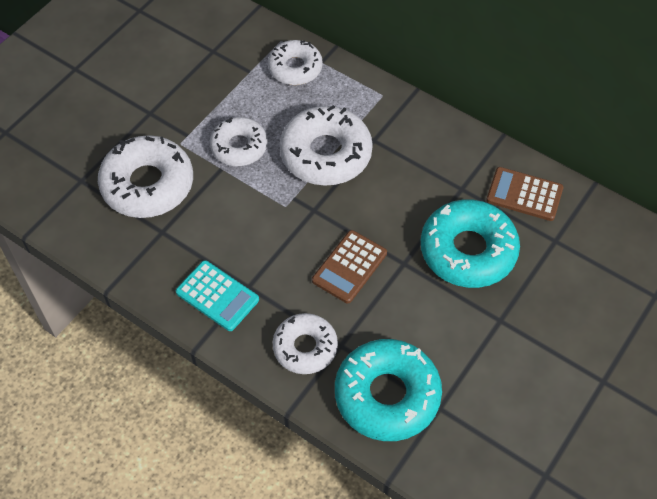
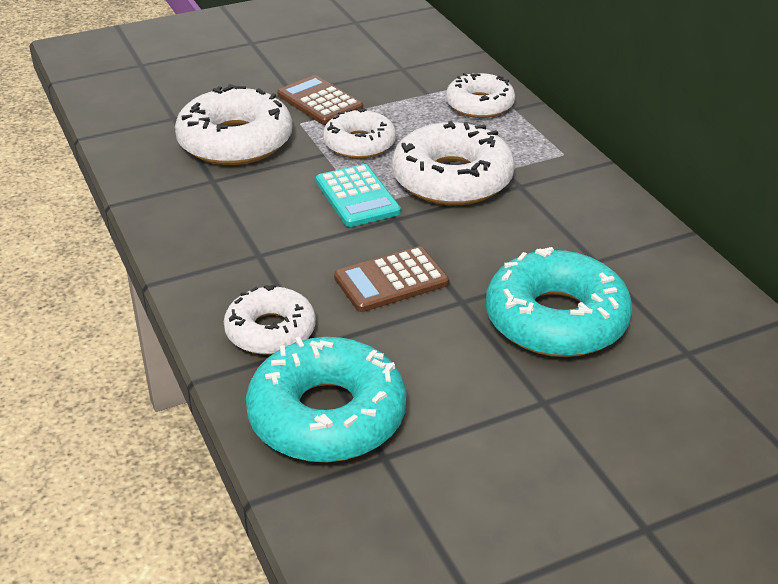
camera: 30 degrees right, 20 degrees down
turquoise calculator [176,260,259,331] -> turquoise calculator moved to [316,164,401,227]
brown calculator [486,167,563,221] -> brown calculator moved to [277,75,363,125]

